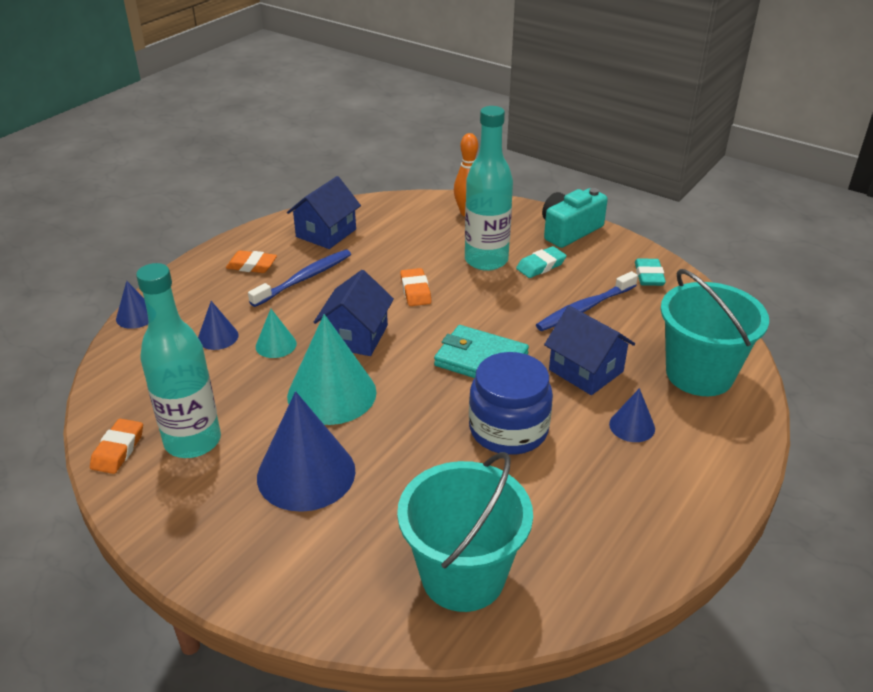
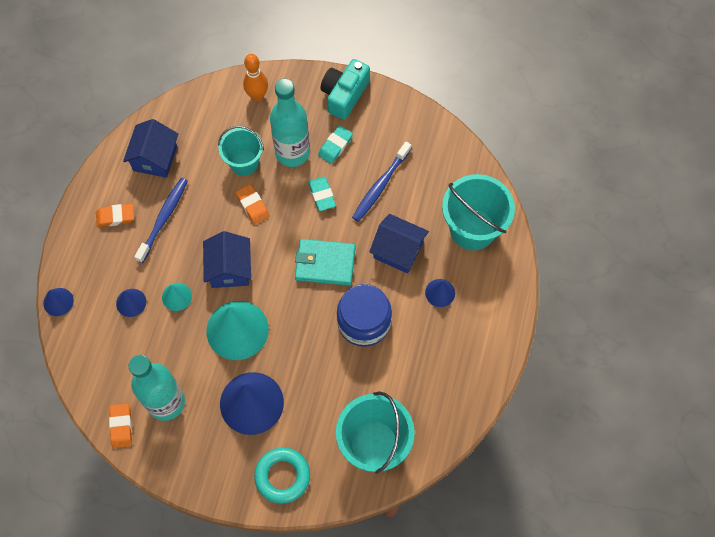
camera: 20 degrees left, 30 degrees up
turquoise eraser [635,258,666,286] -> turquoise eraser moved to [308,176,336,211]
none -> turquoise bucket [218,126,264,176]
none -> turquoise ring [254,447,310,504]

